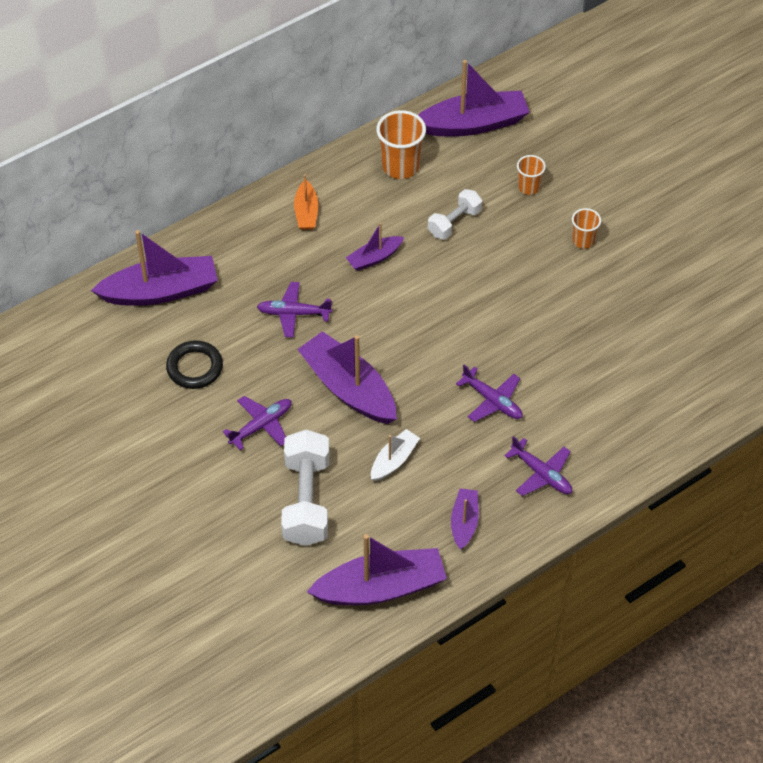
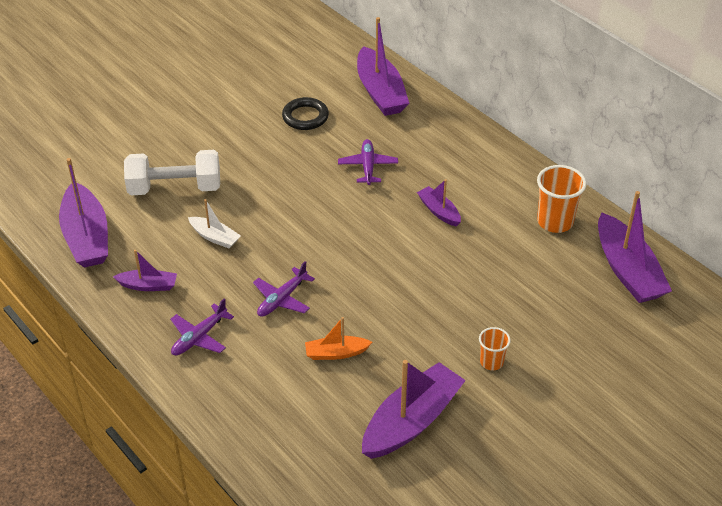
camera: 85 degrees right, 10 degrees down
purple plane [223,396,292,450] -> none
orange boat [294,174,318,230] -> orange boat moved to [305,317,372,360]
purple boat [297,331,397,424] -> purple boat moved to [362,360,466,459]
white dumbbell [428,189,482,240] -> none
orange cup [517,155,546,195] -> none

